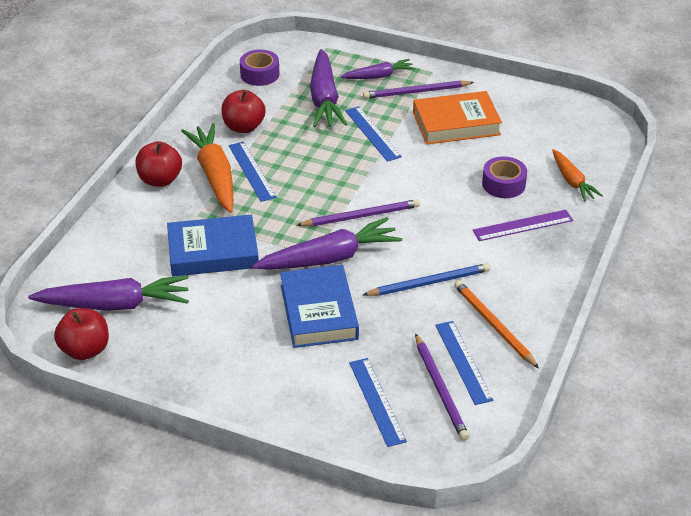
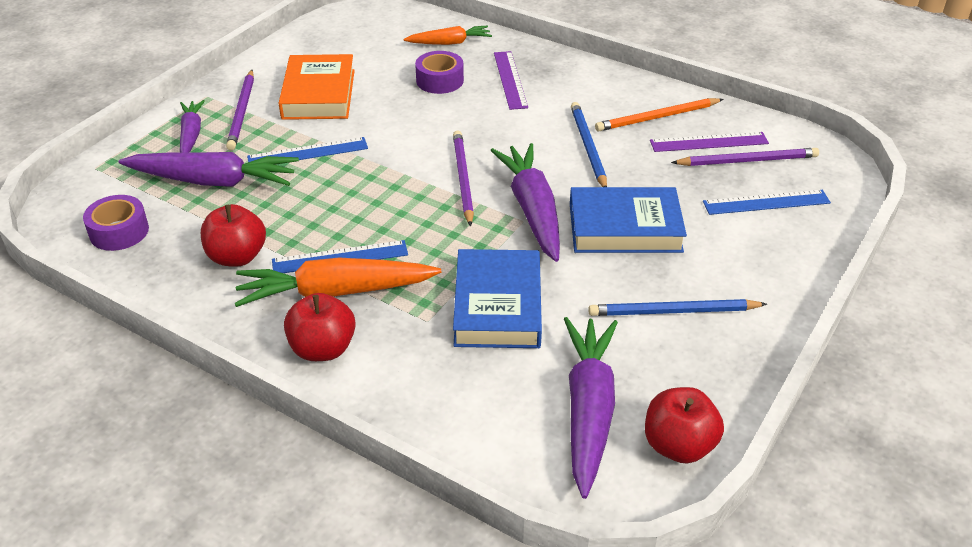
camera: 80 degrees left, 0 degrees up
blue ruler [435,321,494,405] -> purple ruler [650,132,769,152]
none -> blue pencil [588,299,767,316]

